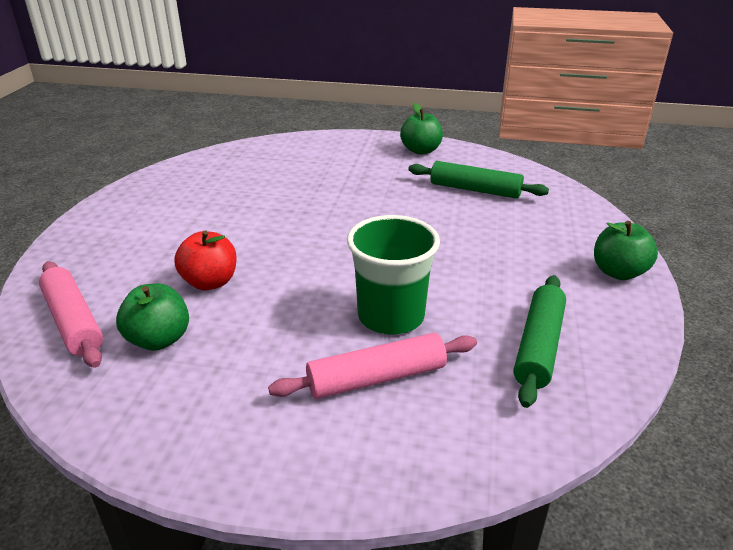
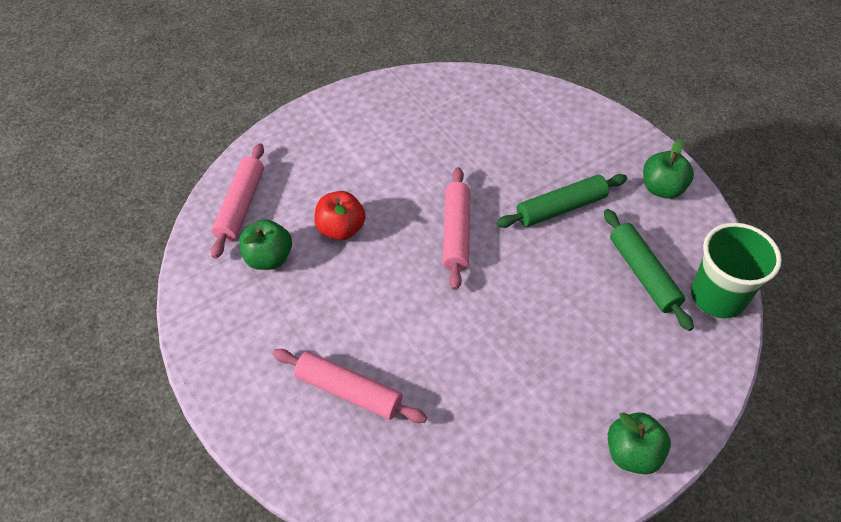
camera: 45 degrees right, 20 degrees up
green cup [347,215,440,334] -> green cup moved to [691,223,782,318]
green rolling pin [514,275,566,408] -> green rolling pin moved to [496,174,627,228]
none -> pink rolling pin [443,167,470,290]

